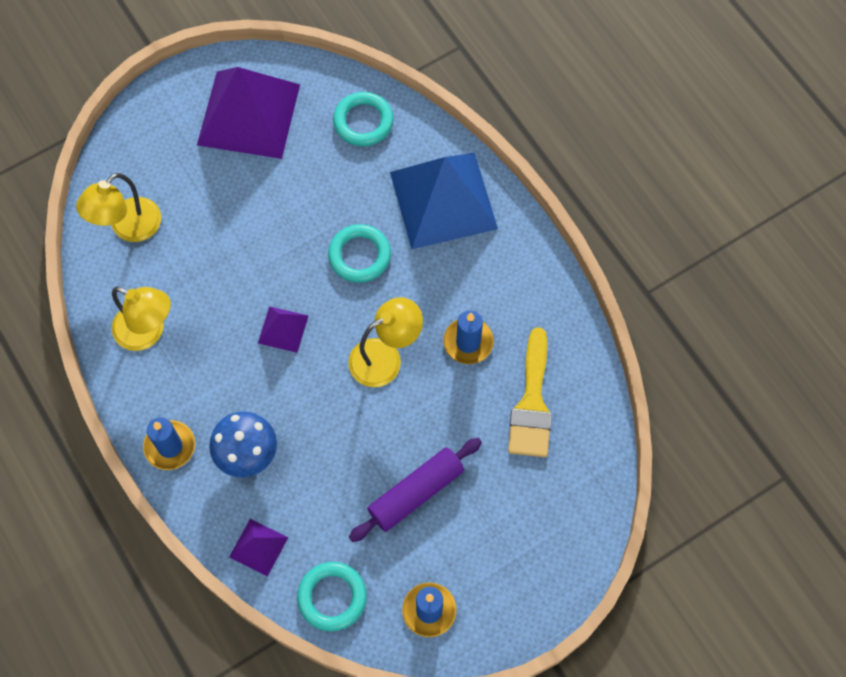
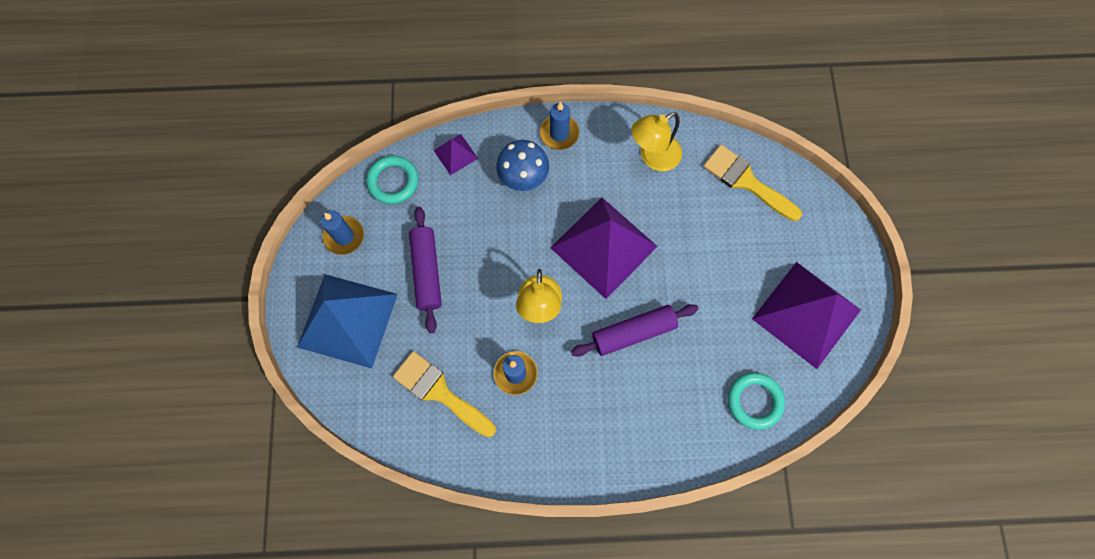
camera: 120 degrees right, 5 degrees up
yellow lamp [76,173,161,242] -> yellow brush [703,145,802,221]
purple pyramid [258,306,309,353] -> purple pyramid [551,198,658,299], size x2.24
turquoise ring [328,224,391,283] -> purple rolling pin [571,304,698,357]
blue pyramid [390,153,498,249] -> blue pyramid moved to [297,274,398,368]

